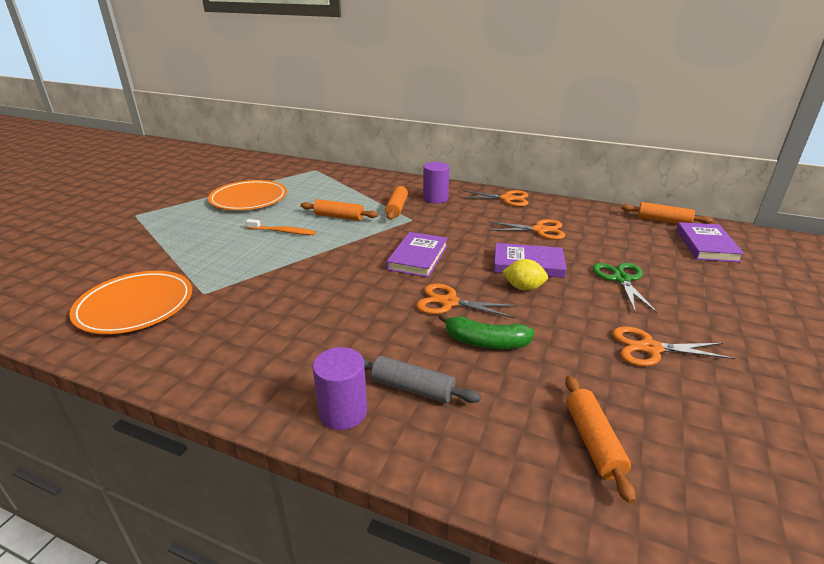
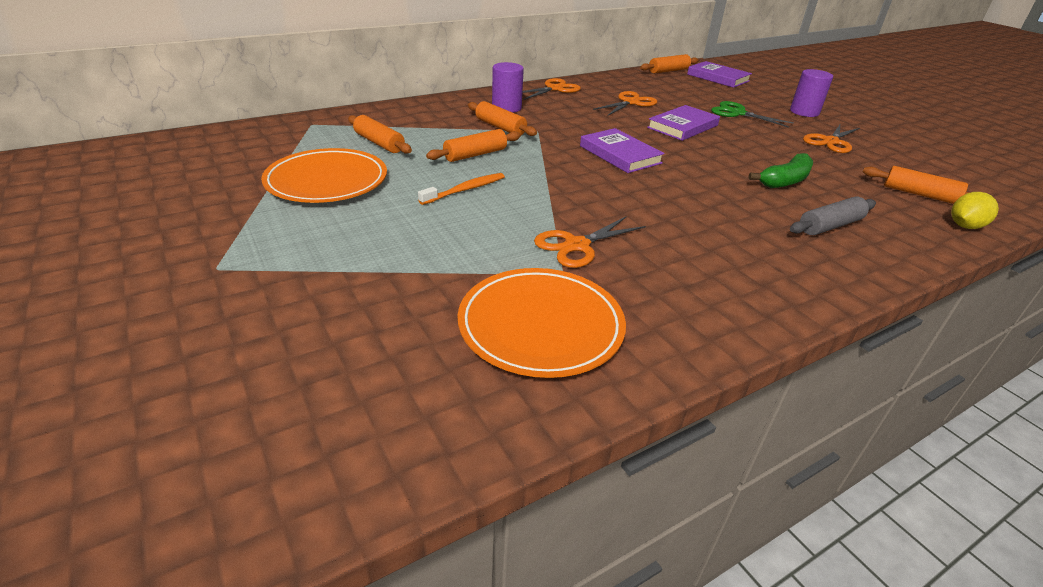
camera: 55 degrees left, 5 degrees up
purple cylinder [313,347,367,430] -> purple cylinder moved to [790,69,833,117]
orange scissors [416,283,517,318] -> orange scissors moved to [534,216,646,268]
yellow lemon [502,259,548,291] -> yellow lemon moved to [951,192,999,229]
none -> orange rolling pin [348,115,412,154]

